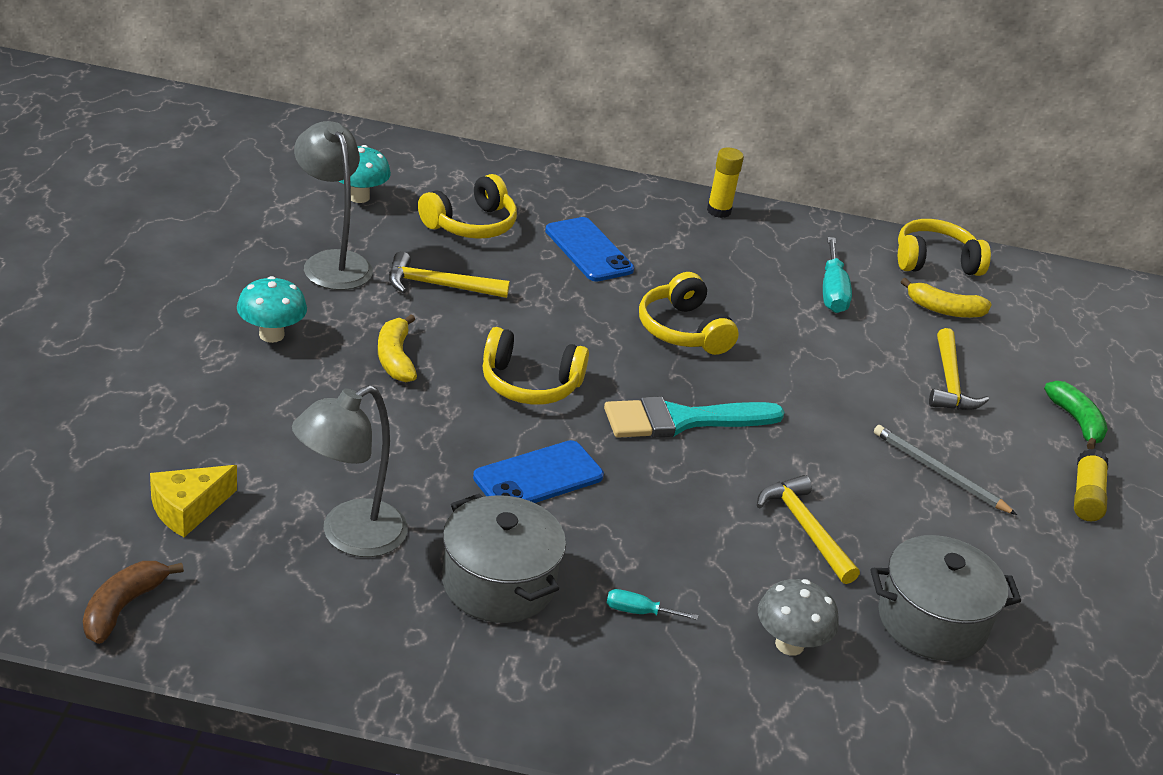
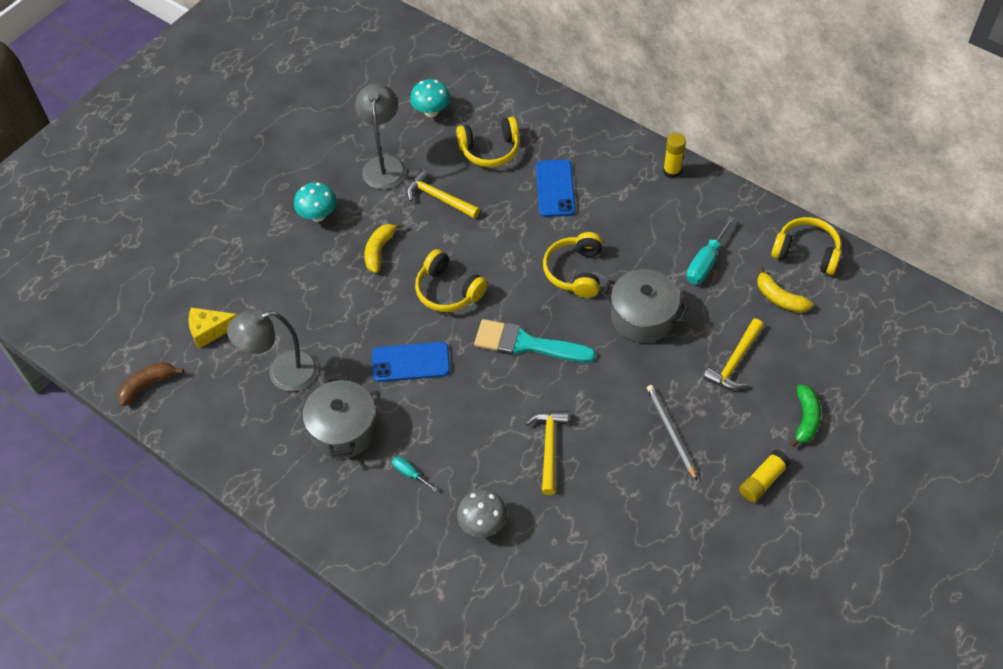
camera: 35 degrees right, 20 degrees up
grey pot [870,535,1021,661] -> grey pot moved to [602,269,688,343]

